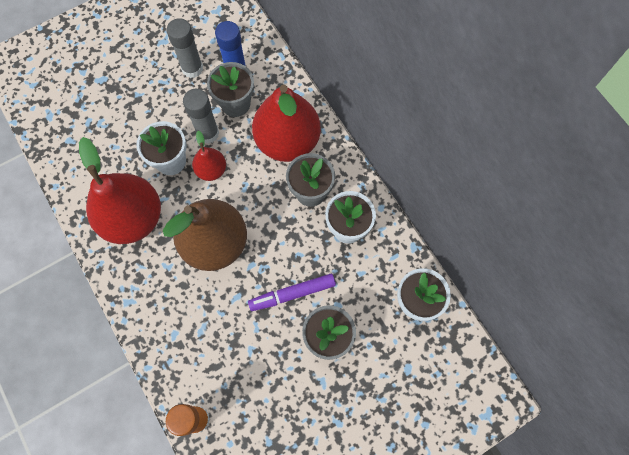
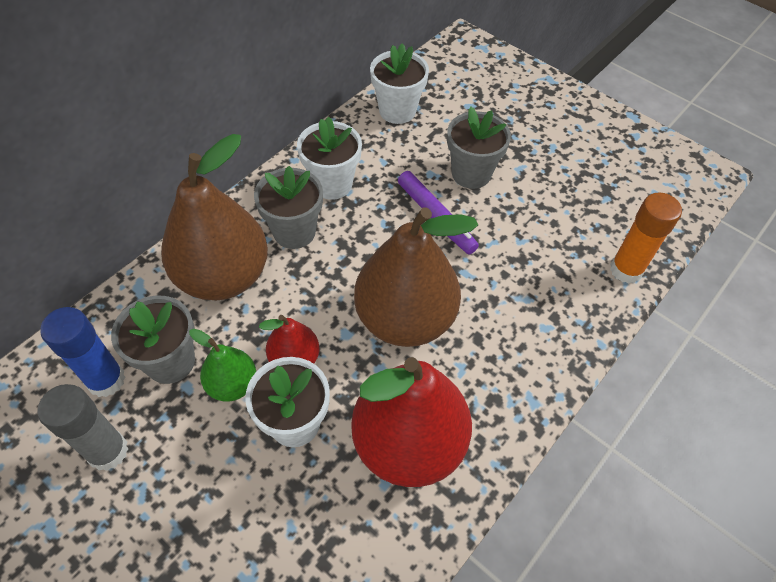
camera: 110 degrees left, 15 degrees down
grey glue stick [183,89,219,144] -> green pear [189,329,256,402]
red pear [252,85,321,162] -> brown pear [161,134,268,300]

